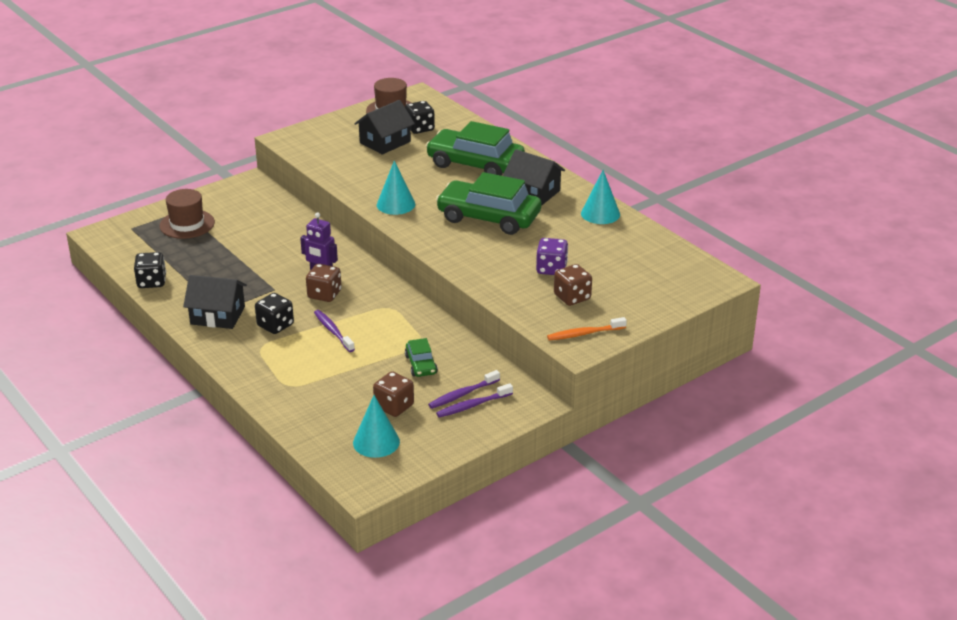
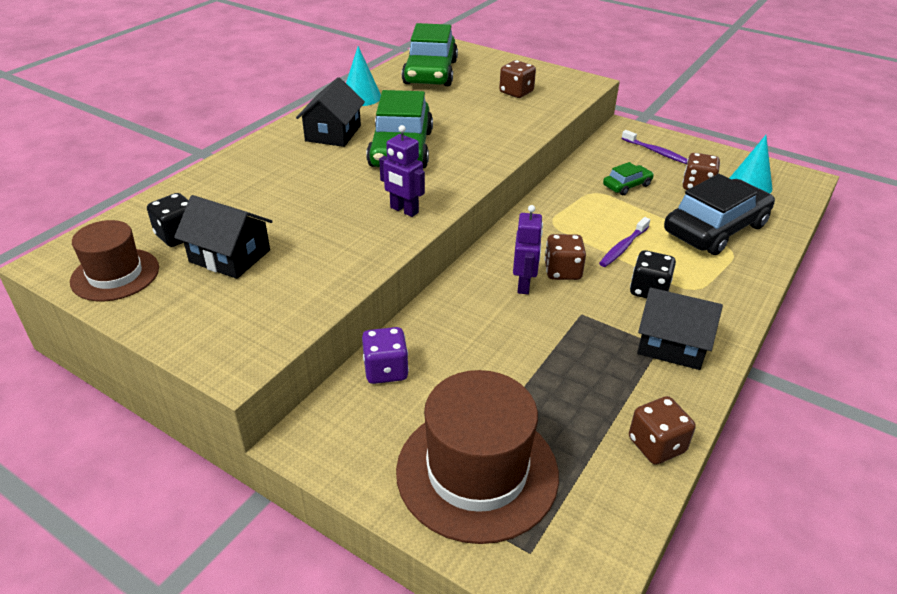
camera: 110 degrees left, 5 degrees up
black dice [134,252,166,288] -> brown dice [629,396,696,465]
brown hat [160,189,215,239] -> brown hat [396,370,559,544], size x1.64
black house [183,275,247,329] -> black house turned 60 degrees counterclockwise [637,288,723,370]
turquoise cone [377,160,415,215] -> purple robot [379,125,425,217]
green car [426,121,525,176] -> green car moved to [402,23,458,86]
purple toothbrush [428,370,500,409] -> none
purple dice [536,238,568,275] -> purple dice moved to [362,327,409,384]
orange toothbrush [547,317,627,340] -> none
none -> black car [664,174,775,255]

